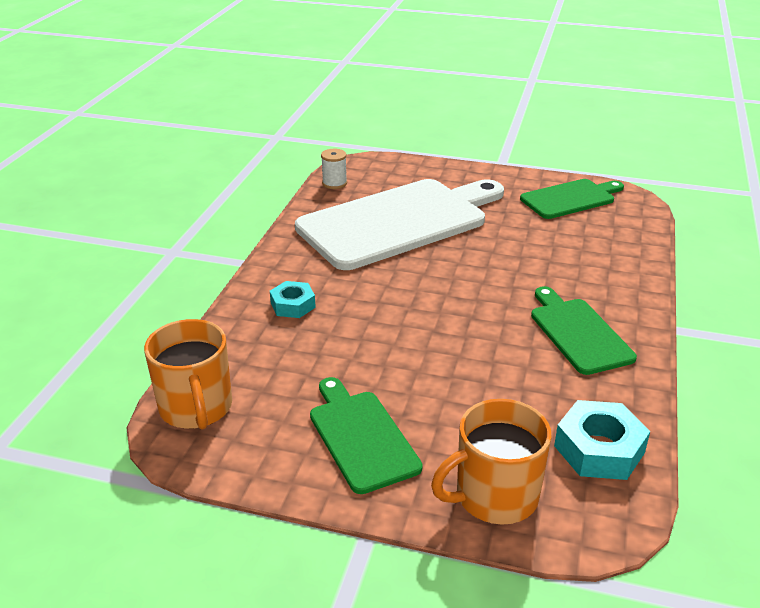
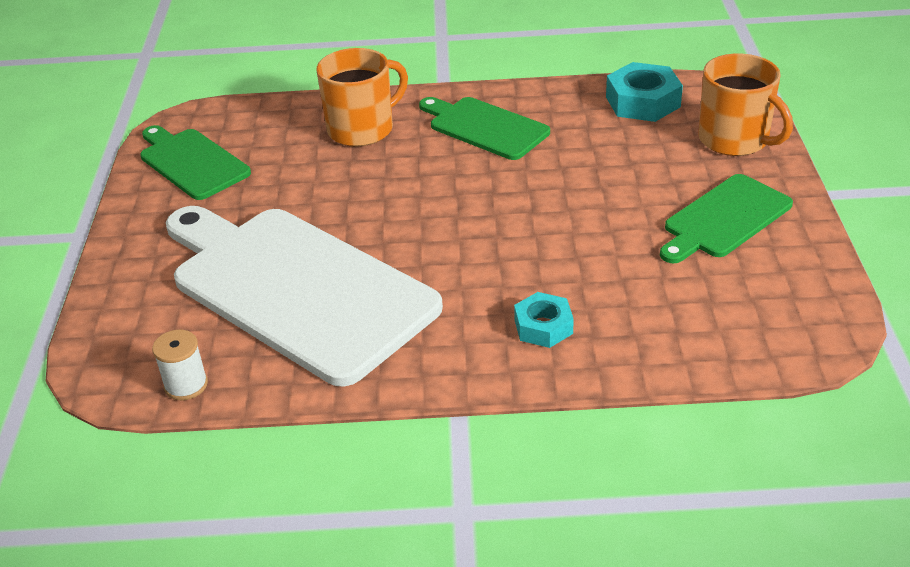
camera: 105 degrees left, 5 degrees up
orange mug [144,319,232,430] -> orange mug moved to [317,48,408,147]
green cutting board [531,286,637,375] -> green cutting board turned 75 degrees clockwise [419,97,550,160]

